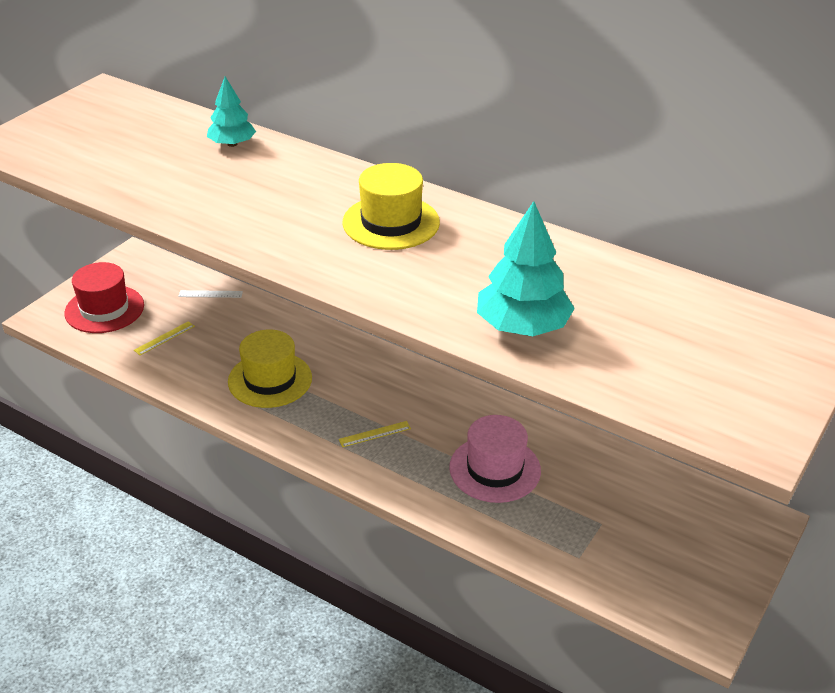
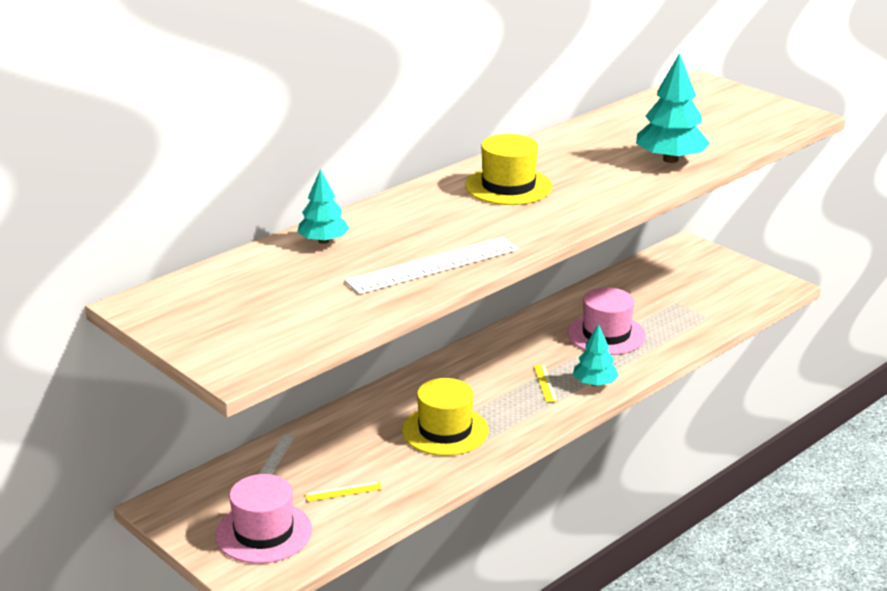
camera: 75 degrees left, 10 degrees down
red hat [65,262,144,333] -> pink hat [215,474,312,564]
yellow ruler [134,321,195,355] -> yellow ruler turned 75 degrees counterclockwise [305,481,382,502]
none -> white ruler [345,237,518,294]
none -> turquoise tree [573,324,619,386]

